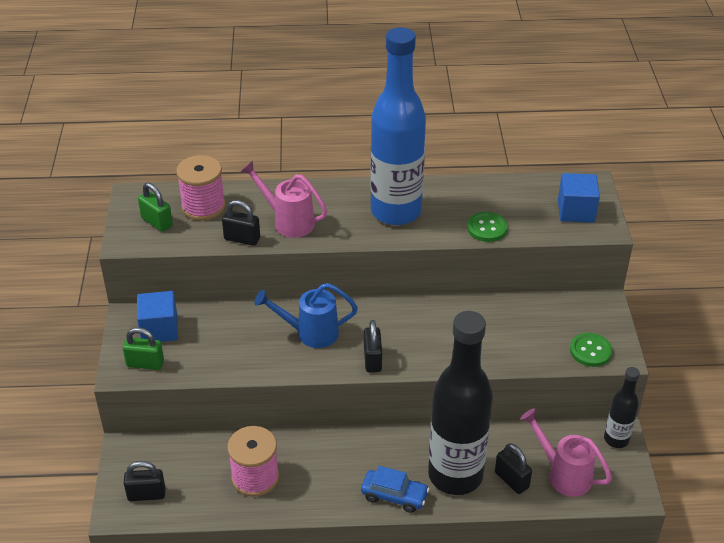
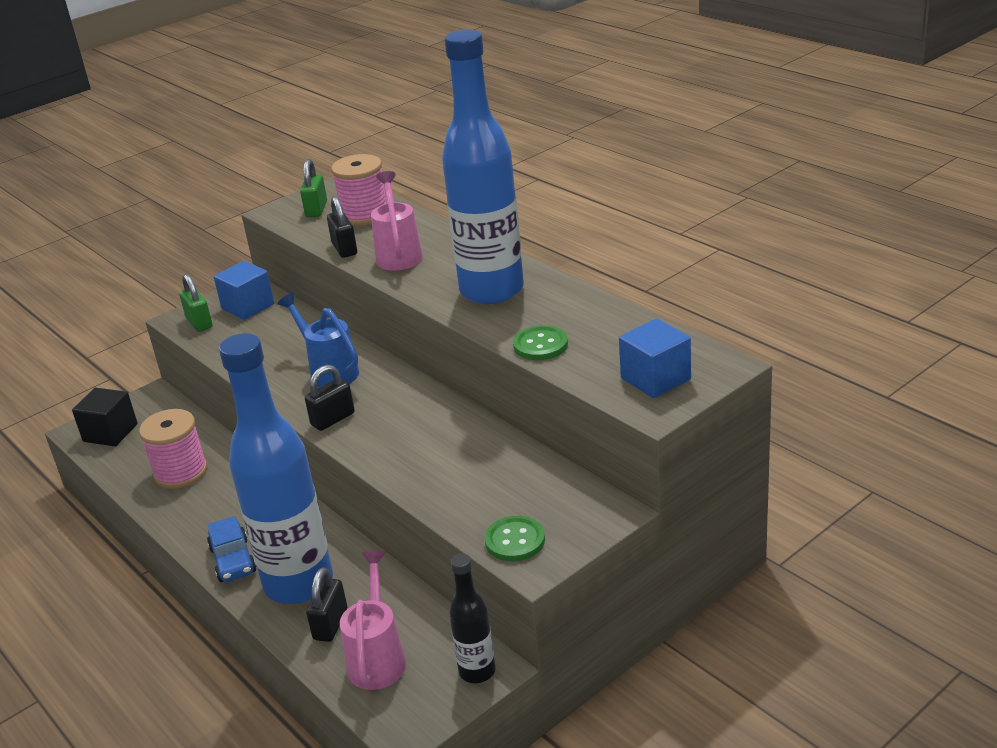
camera: 55 degrees right, 10 degrees down
black padlock [124,461,166,501] -> black cube [72,388,138,446]
black bottle [428,311,493,495] -> blue bottle [219,333,333,604]

